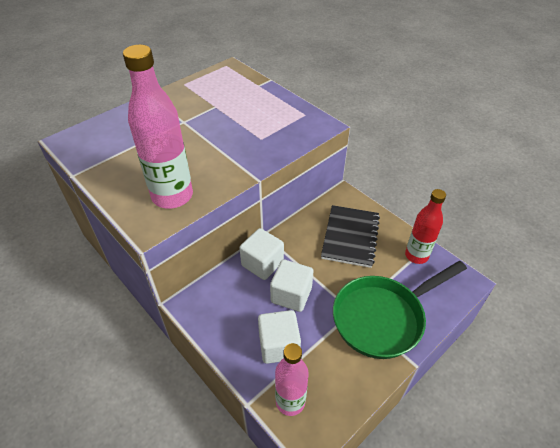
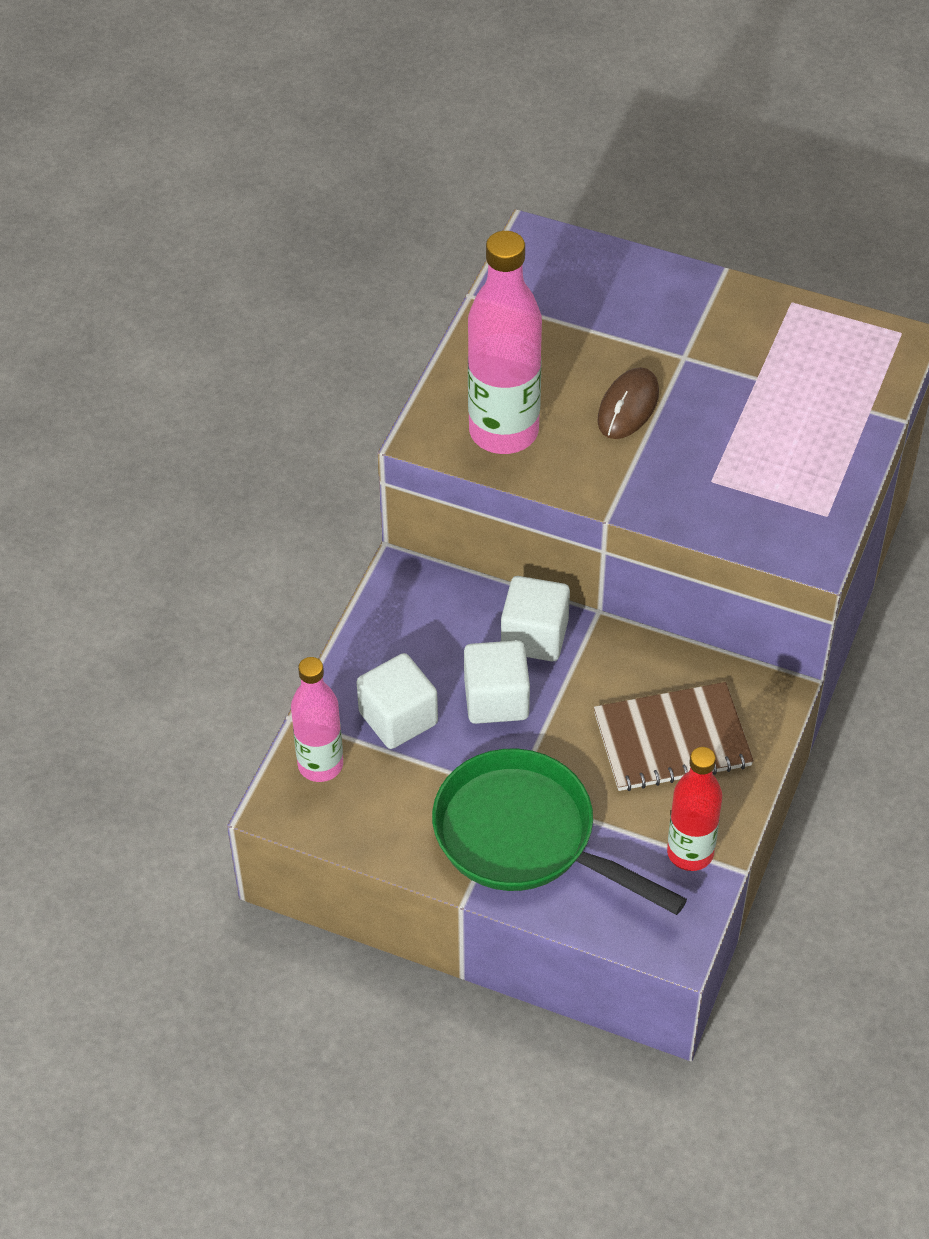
camera: 65 degrees right, 5 degrees up
black notebook [321,205,380,268] -> brown notebook [594,682,754,791]
none -> brown mouse [598,367,659,439]

